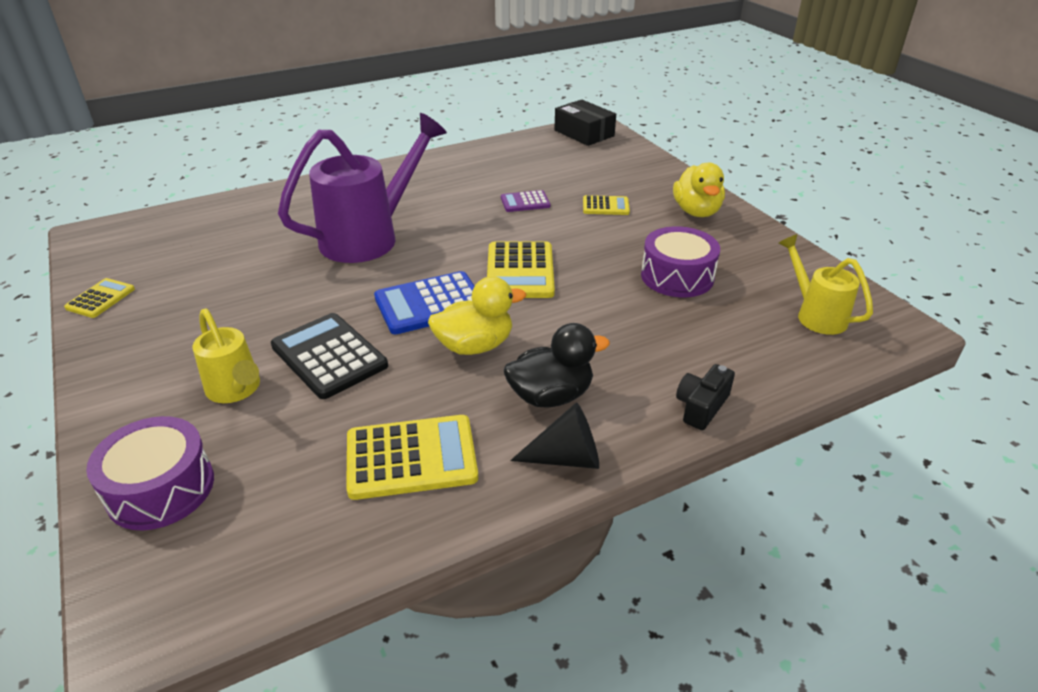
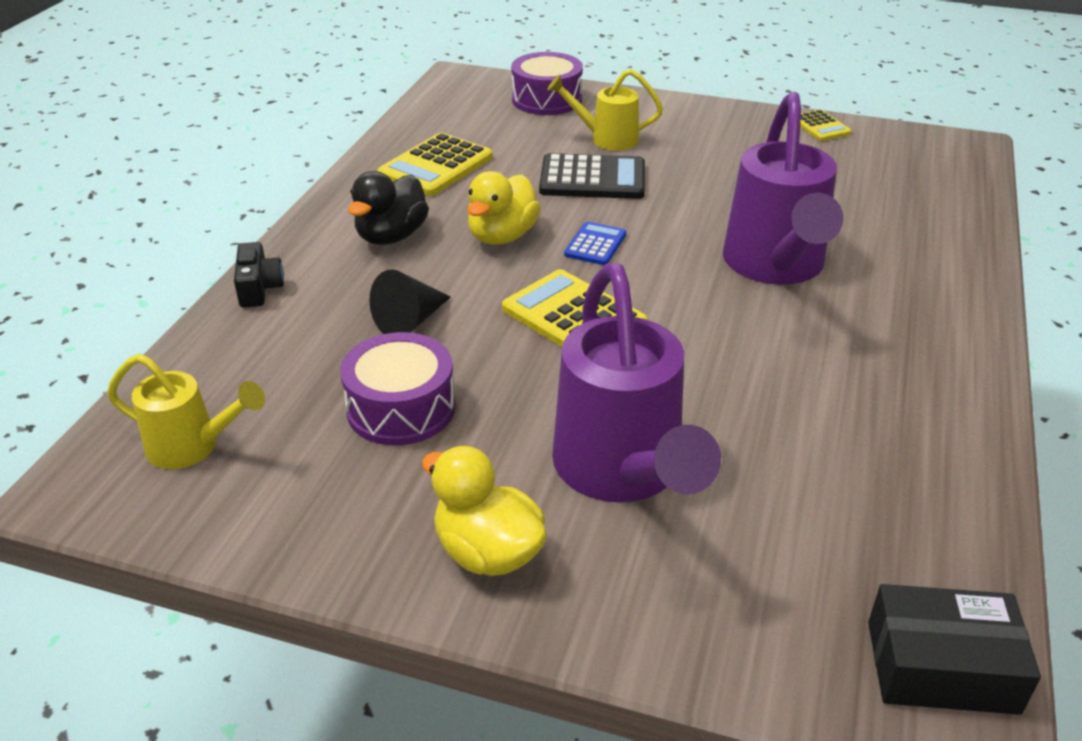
camera: 135 degrees right, 0 degrees up
blue calculator [374,271,474,334] -> blue calculator [564,222,626,265], size x0.56
purple calculator [501,190,550,212] -> none
black cone [510,403,599,469] -> black cone moved to [369,269,451,334]
yellow calculator [583,195,630,215] -> purple watering can [552,263,721,503]

